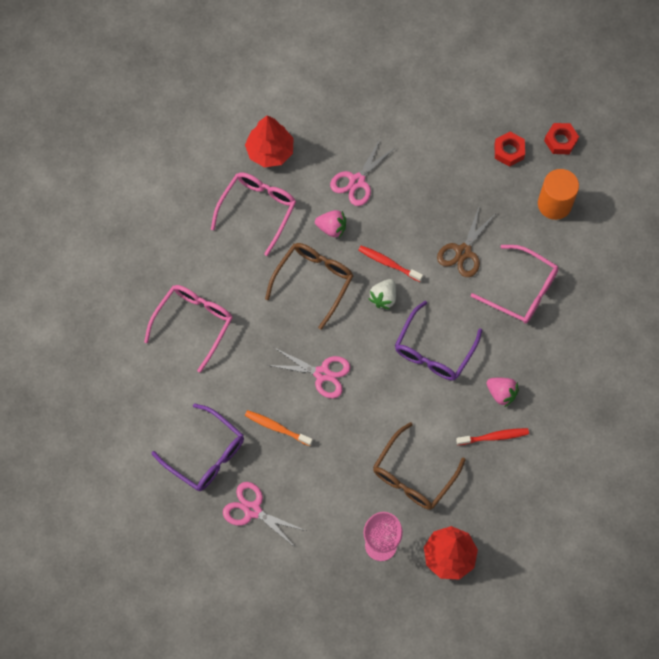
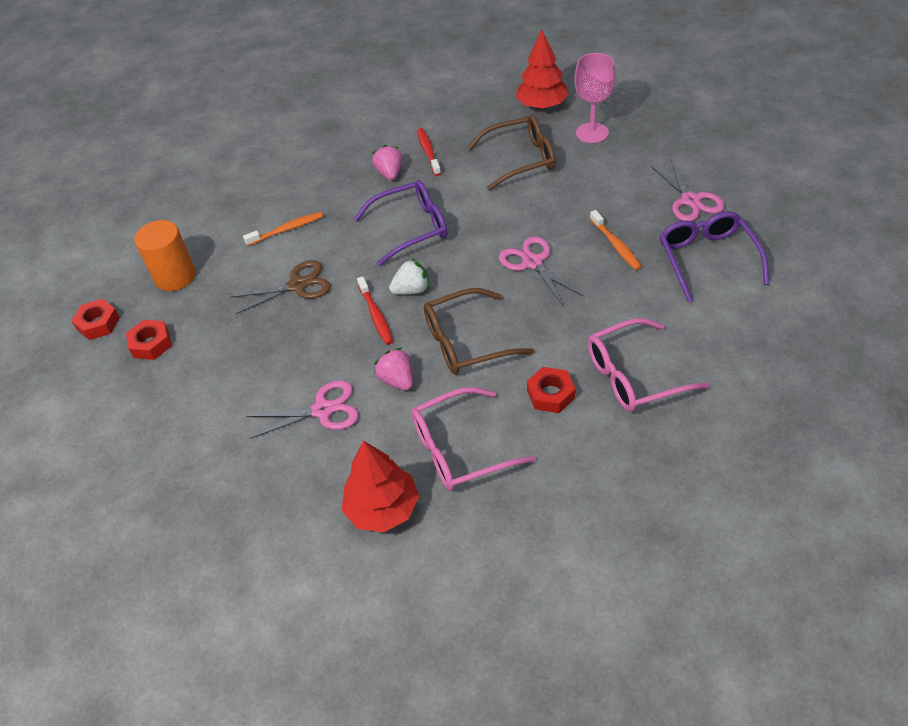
camera: 135 degrees left, 20 degrees down
red toothbrush [456,428,529,445] -> red toothbrush turned 45 degrees clockwise [417,128,441,176]
pink glasses [471,245,558,324] -> orange toothbrush [243,212,323,246]
none -> red nut [527,367,576,413]

